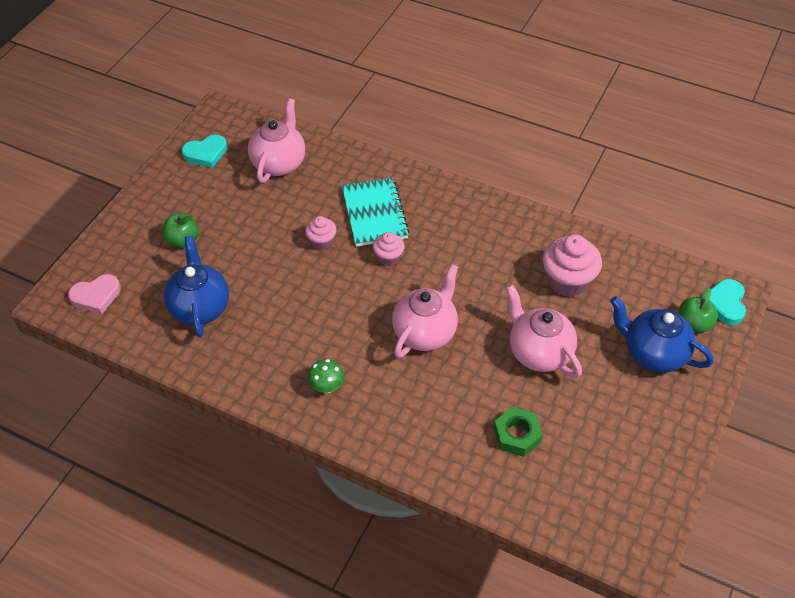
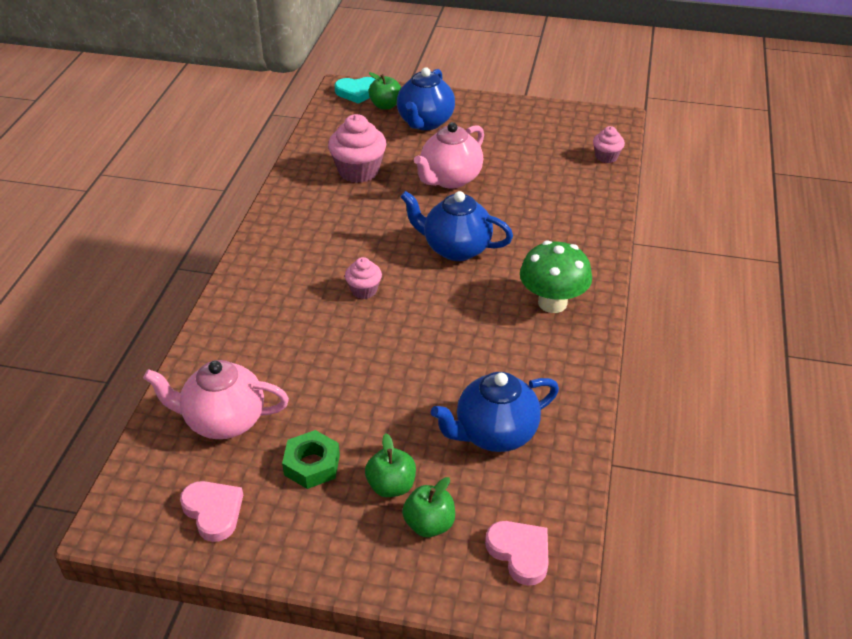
camera: 105 degrees left, 10 degrees down
turquoise heart [182,135,227,168] -> pink heart [180,481,243,542]
pink cupcake [305,216,337,250] -> pink cupcake moved to [593,126,625,163]
green mushroom [308,359,344,393] -> green mushroom [520,241,592,313], size x1.83
turquoise notebook [342,177,410,247] -> none
pink teapot [392,264,458,358] -> blue teapot [400,191,513,261]
green nut [494,407,543,457] -> green nut moved to [282,430,340,489]
none -> green apple [402,477,455,537]

